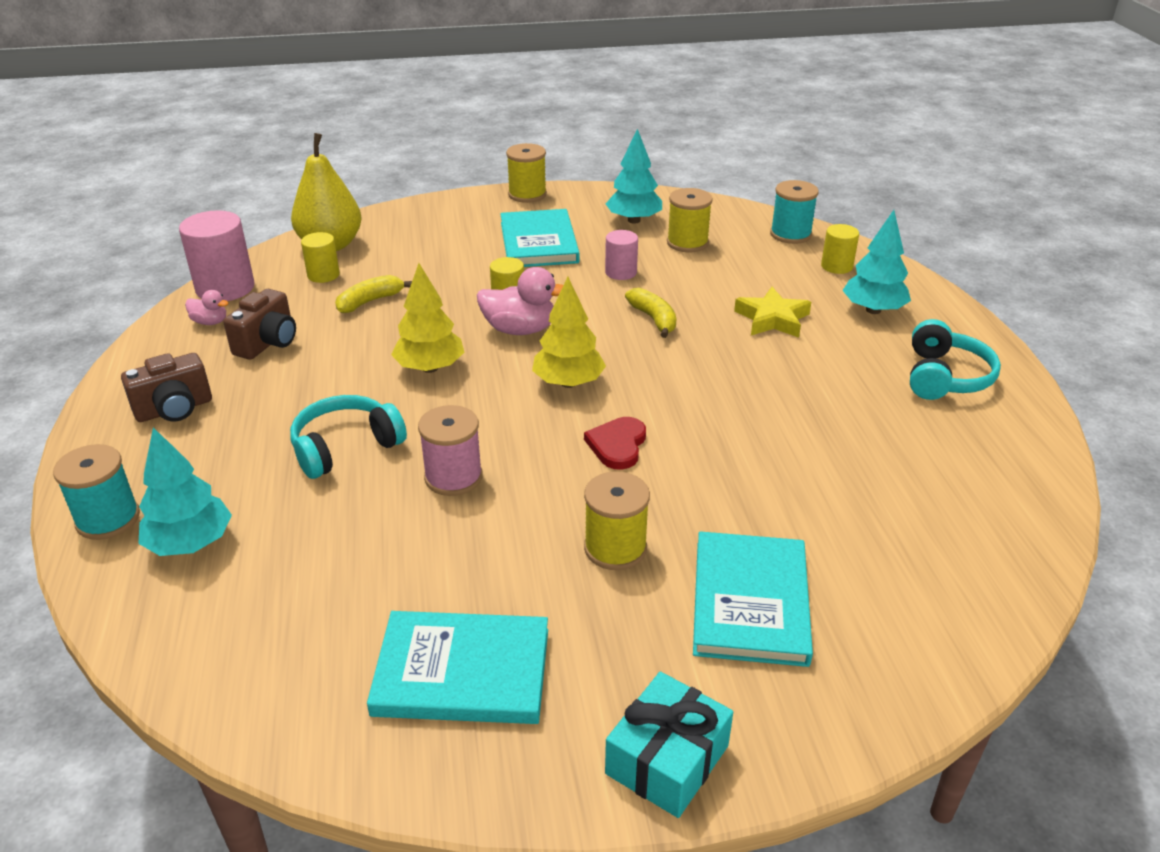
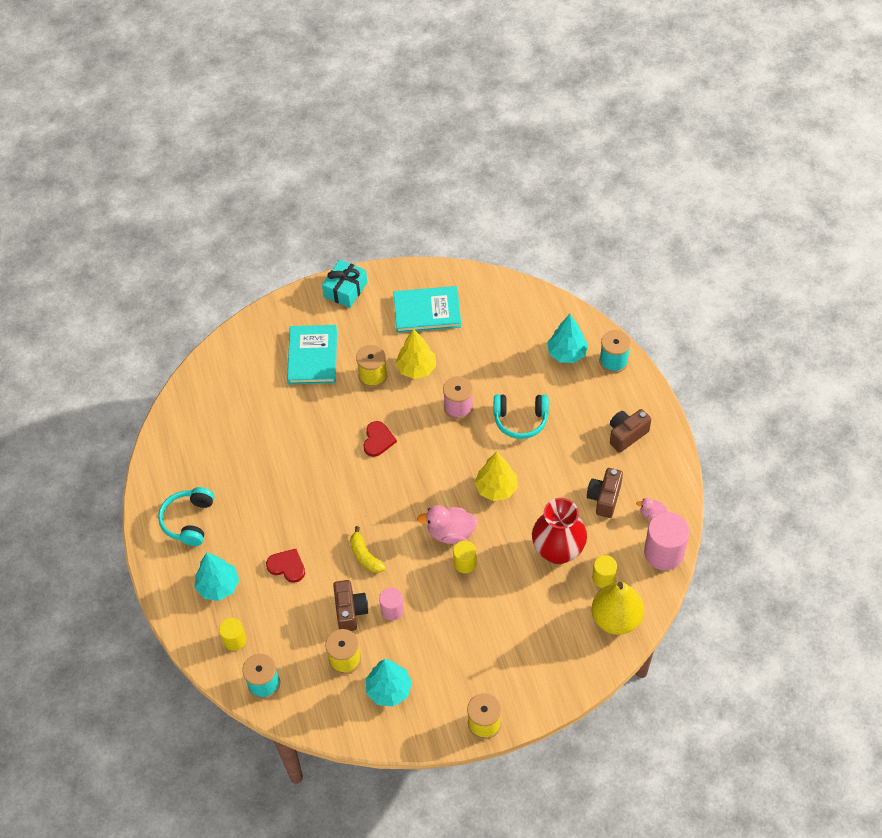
camera: 175 degrees right, 20 degrees up
turquoise headphones [290,395,407,479] -> turquoise headphones turned 45 degrees clockwise [494,394,549,439]
yellow banana [335,275,412,313] -> red vase [532,498,587,564]
turquoise book [500,209,580,267] -> none
yellow tree [532,277,606,388] -> yellow tree moved to [395,329,436,379]
yellow star [734,287,811,338] -> red heart [266,549,305,583]
none -> brown camera [333,580,368,631]

